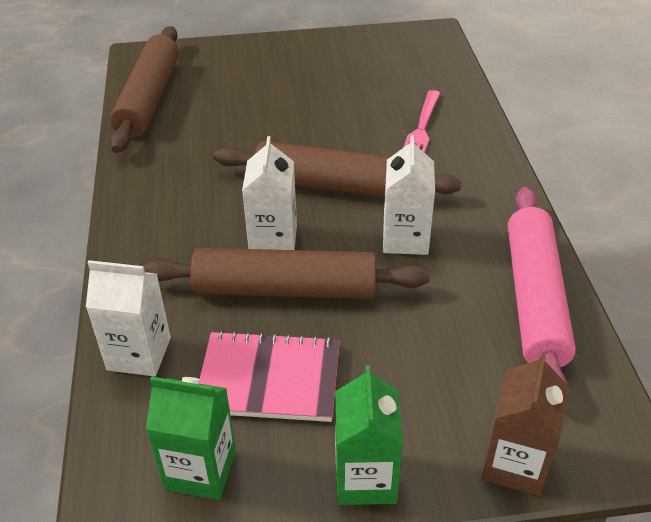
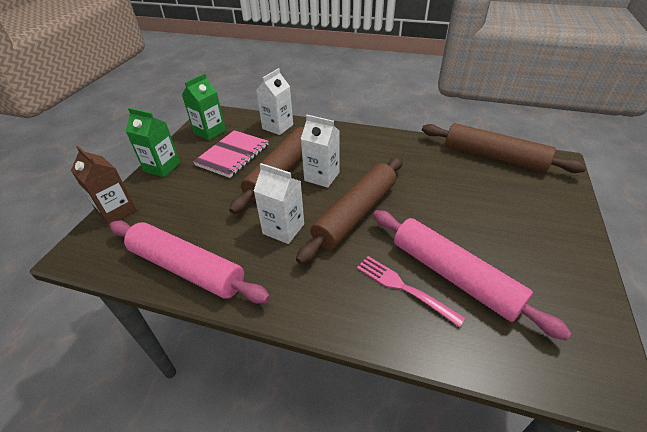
camera: 115 degrees right, 0 degrees up
none -> pink rolling pin [373,210,571,340]

